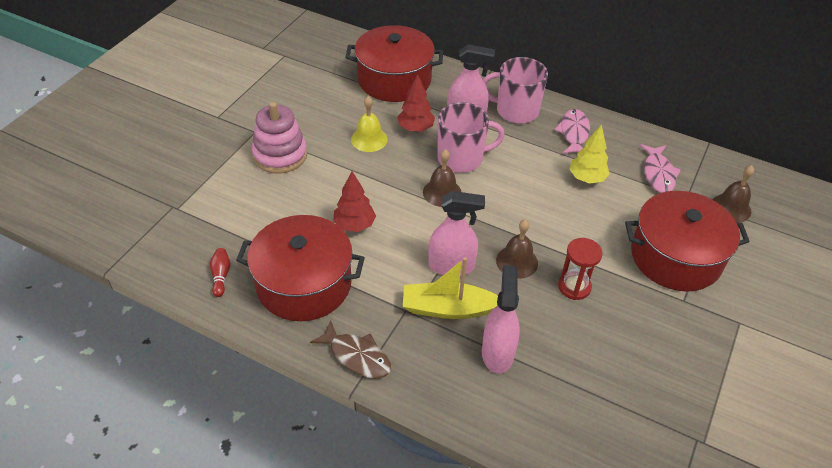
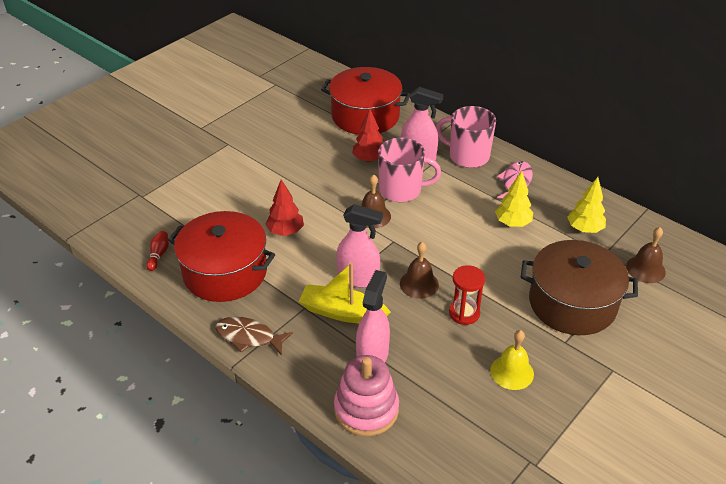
camera: 15 degrees right, 5 degrees down
pink stacking toy [252,101,307,174] -> pink stacking toy moved to [334,355,399,436]
brown fish [310,320,391,378] -> brown fish turned 150 degrees clockwise [215,317,293,356]
yellow bell [351,96,388,152] -> yellow bell moved to [490,330,534,390]
red pot [625,191,750,292] -> brown pot [521,240,638,335]
pink fish [640,144,681,193] -> yellow tree [567,177,606,233]

